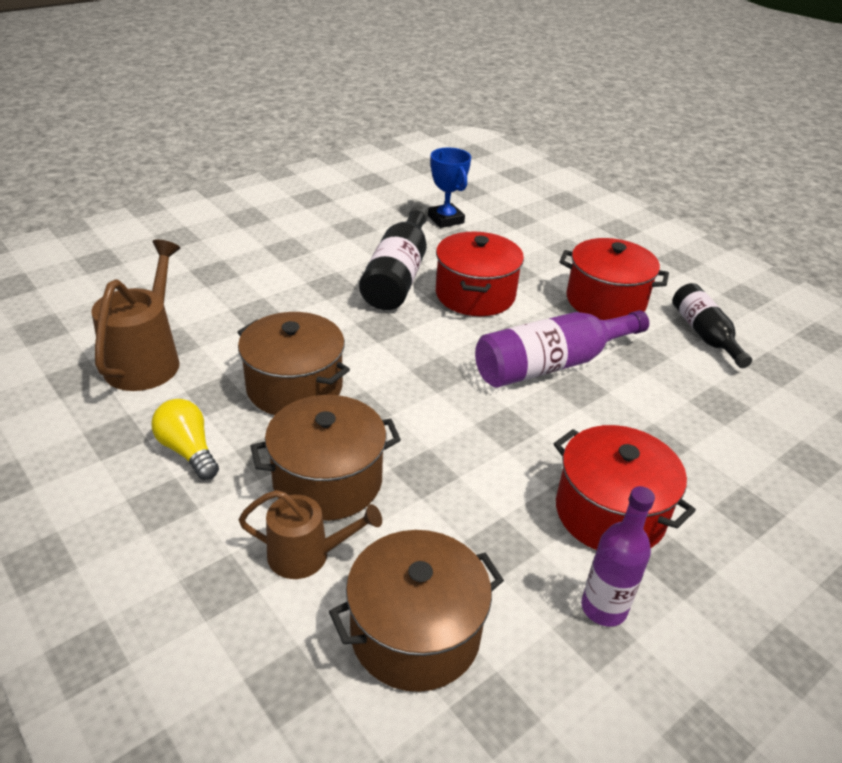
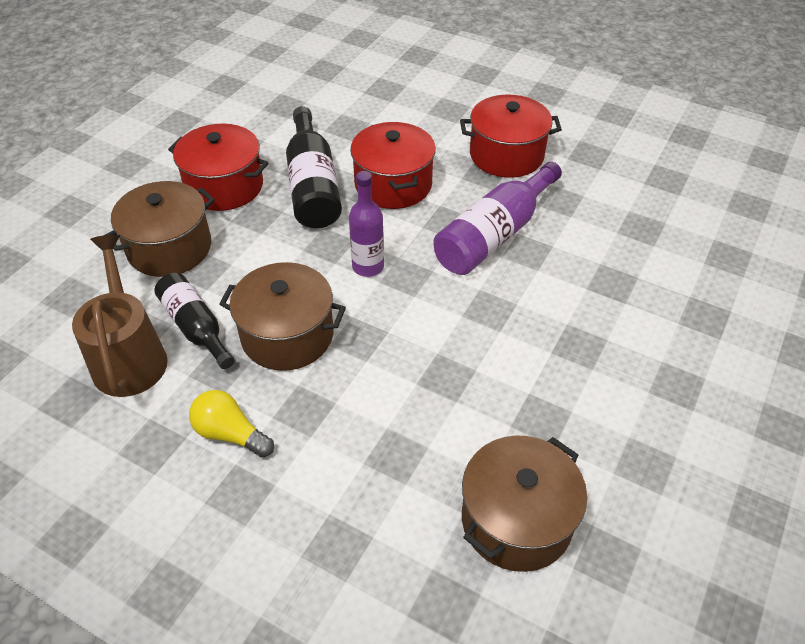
camera: 20 degrees left, 10 degrees up
brown watering can [239,490,382,579] -> none
brown pot [250,395,401,521] -> brown pot moved to [103,181,215,277]
blue trophy [428,148,471,228] -> none
red pot [554,425,696,550] -> red pot moved to [168,123,269,211]
purple bottle [581,486,655,627] -> purple bottle moved to [349,171,384,277]
black bottle [672,283,752,368] -> black bottle moved to [154,273,234,369]

